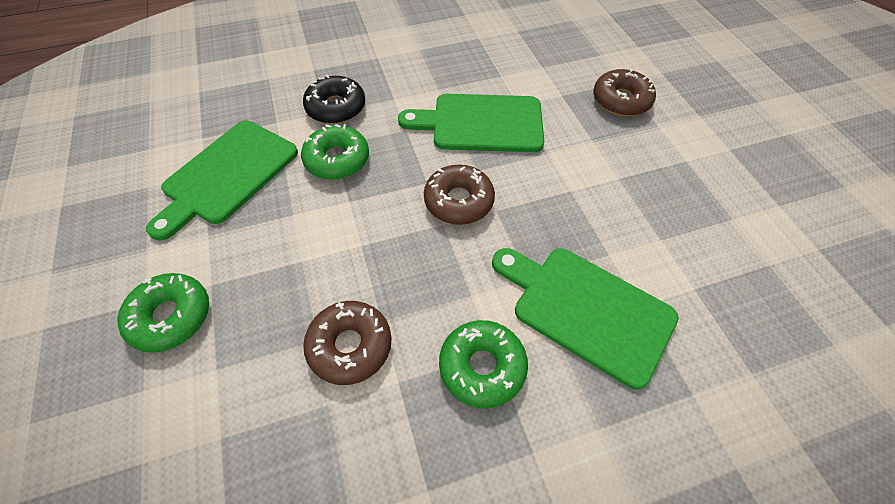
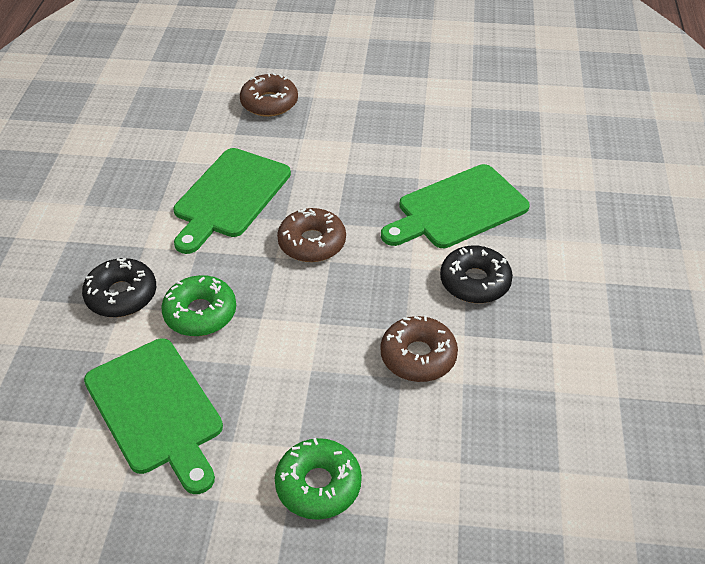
camera: 65 degrees left, 10 degrees down
green donut [439,320,528,408] -> black donut [440,246,513,303]

